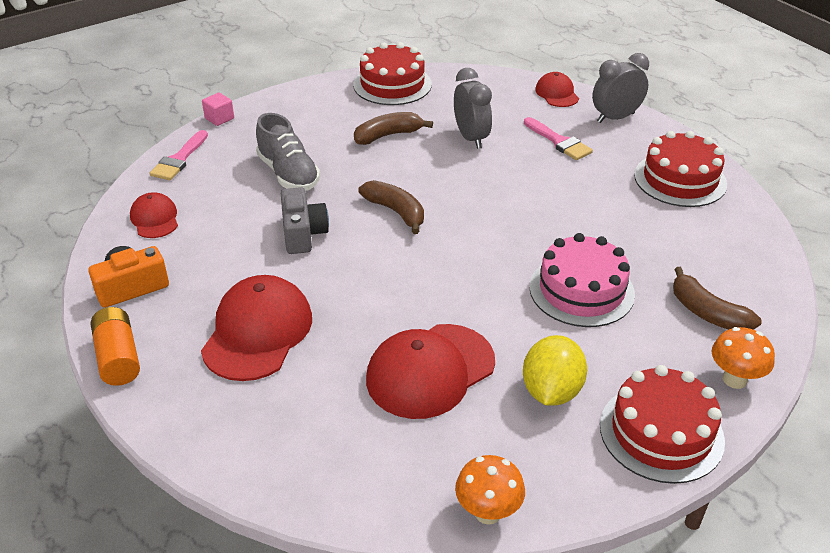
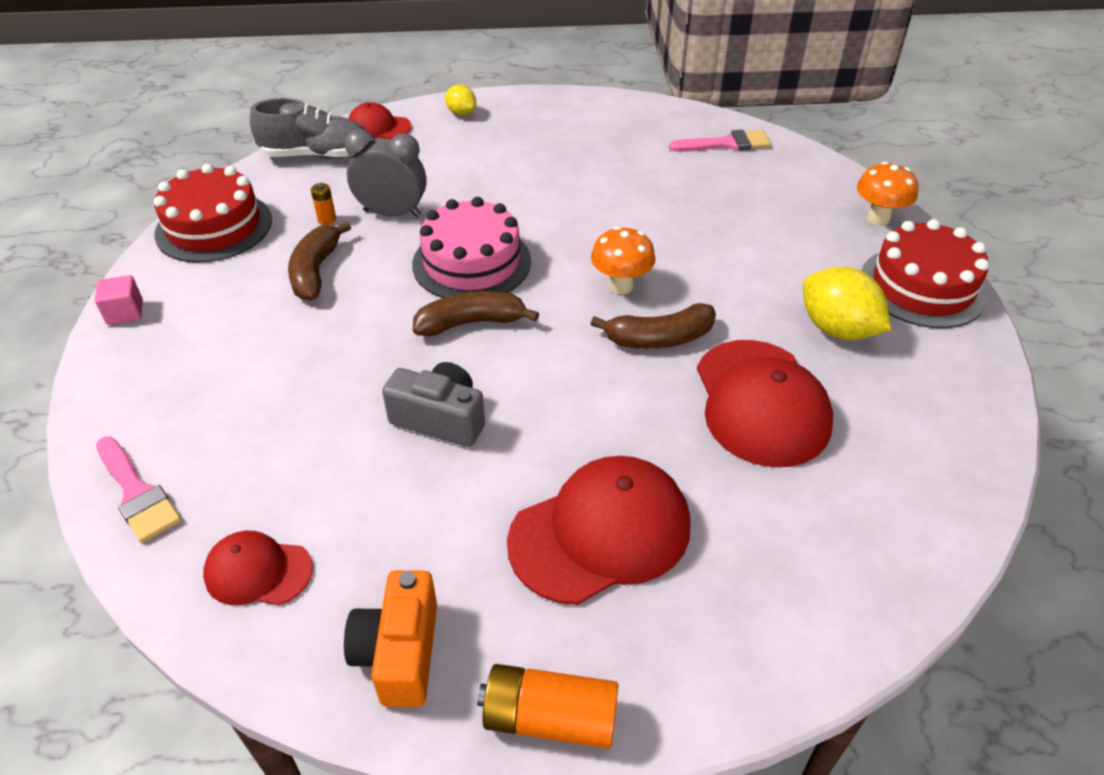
camera: 60 degrees left, 5 degrees up
red cap [201,275,312,381] -> red cap turned 105 degrees clockwise [507,456,690,605]
pink cube [202,93,234,126] -> pink cube moved to [95,275,143,325]
grey shoe [256,113,320,191] -> grey shoe moved to [250,98,365,159]
orange mushroom [455,455,525,525] -> orange mushroom moved to [591,226,656,294]
pink brush [524,117,593,160] -> pink brush moved to [669,130,771,152]
pink cake [529,233,635,327] -> pink cake moved to [412,197,531,298]
grey clock [592,53,649,123] -> yellow lemon [445,85,476,116]
red cake [634,131,727,207] -> none
brown banana [673,267,762,330] -> brown banana moved to [591,303,716,349]
none -> orange battery [311,183,336,225]

